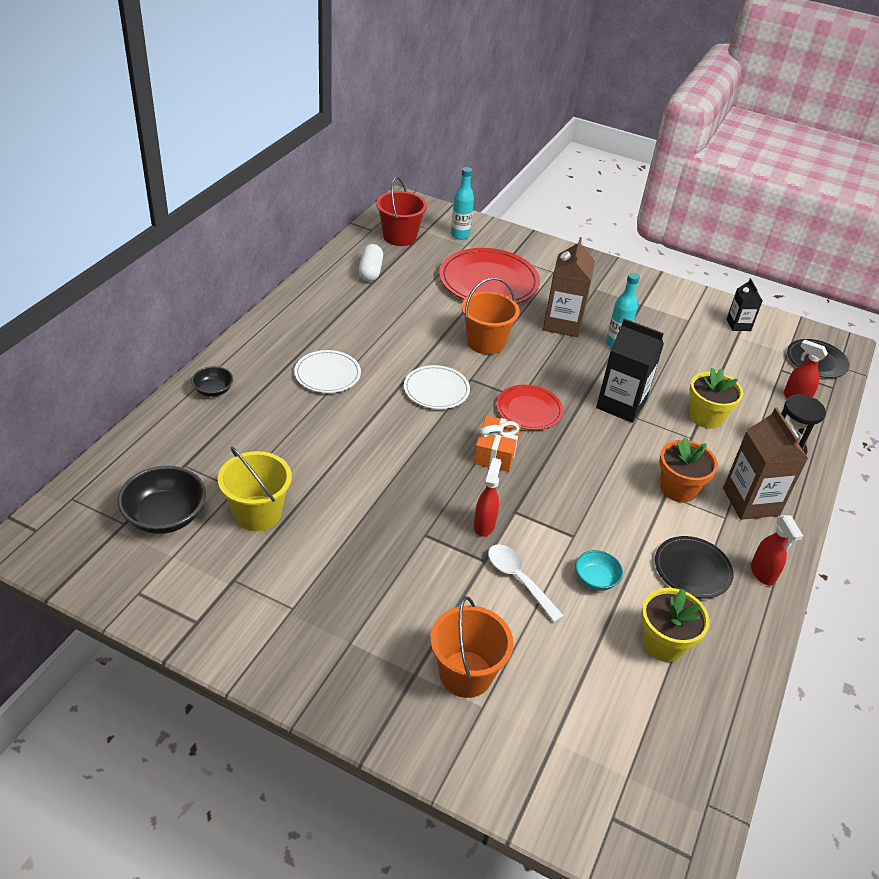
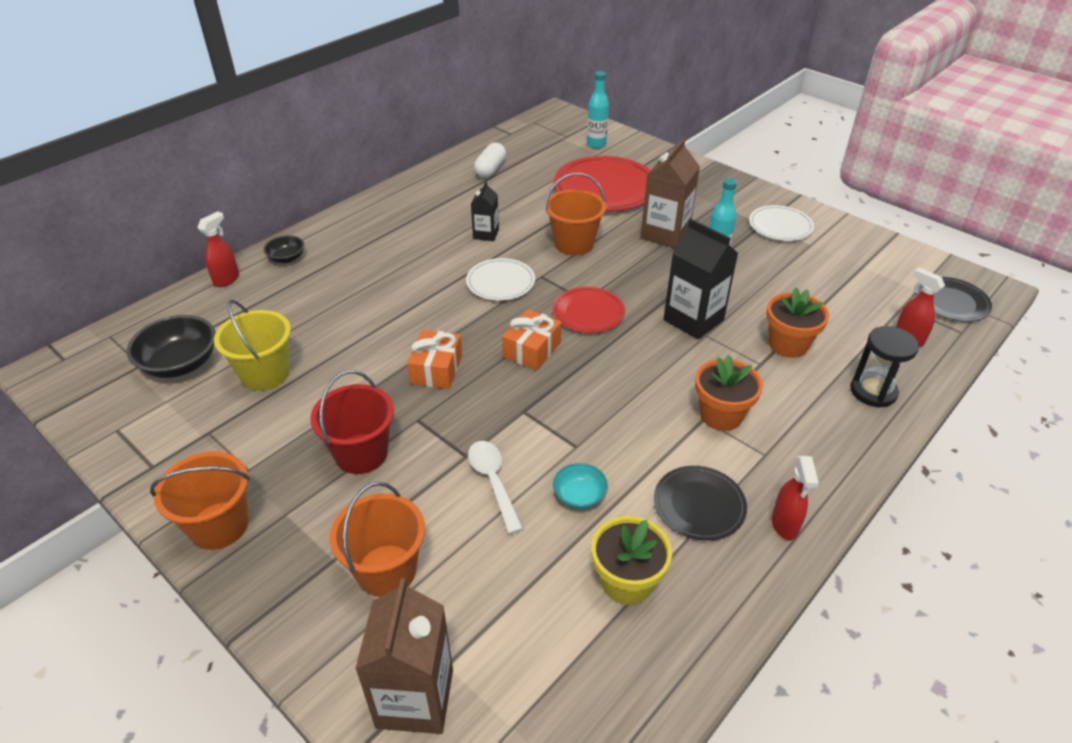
camera: 20 degrees right, 0 degrees up
white plate [294,350,361,393] -> white plate moved to [749,205,814,241]
red bucket [376,177,427,246] -> red bucket moved to [310,370,394,474]
red spray bottle [474,458,501,537] -> red spray bottle moved to [197,211,239,287]
yellow flower pot [689,368,743,429] -> orange flower pot [766,287,829,358]
brown carton [723,408,808,520] -> brown carton moved to [355,578,453,734]
black carton [727,278,763,331] -> black carton moved to [471,181,499,241]
none -> orange bucket [150,451,250,550]
none -> orange gift [407,330,462,389]

